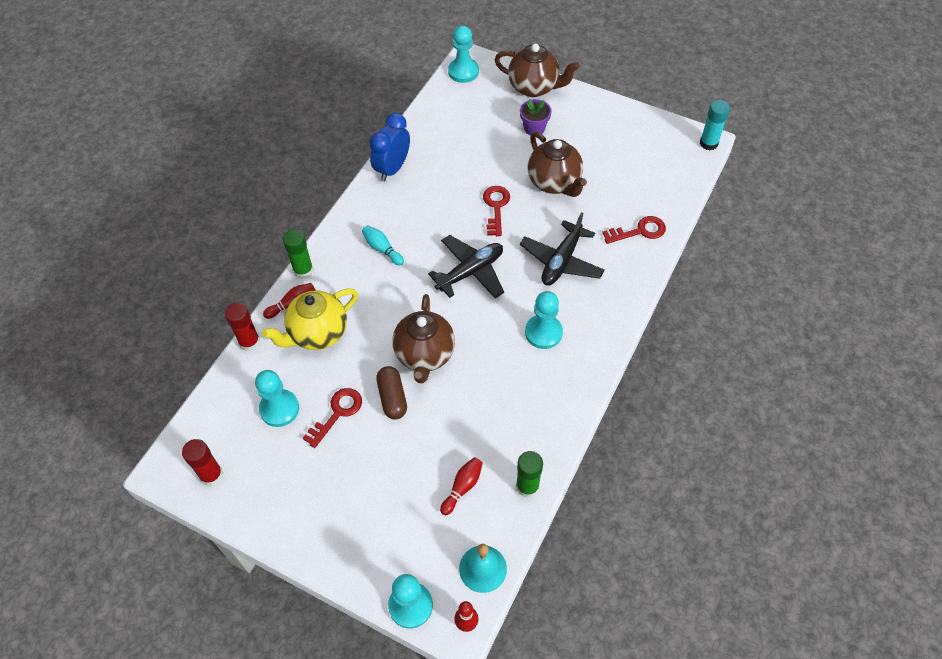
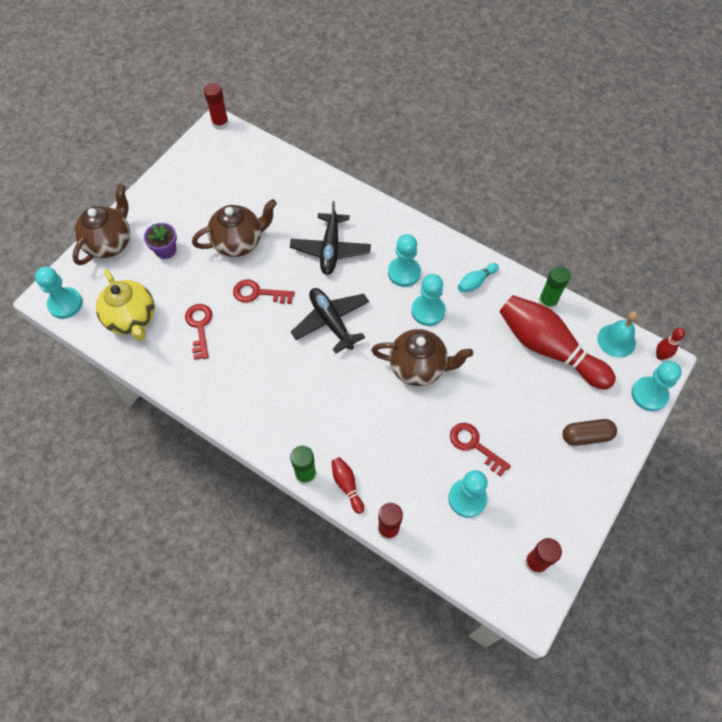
camera: 85 degrees left, 5 degrees up
yellow teapot [262,288,358,350] -> yellow teapot moved to [96,269,155,341]
turquoise bowling pin [362,225,404,266] -> turquoise bowling pin moved to [458,263,499,293]
blue clock [369,113,410,182] -> none
brown capsule [376,366,407,419] -> brown capsule moved to [562,419,617,446]
red bowling pin [440,457,483,515] -> red bowling pin [500,295,616,390], size x2.39
black plane [520,212,605,286] -> black plane turned 60 degrees clockwise [290,201,371,275]
red key [602,216,666,244] -> red key moved to [185,304,212,360]
turquoise glue stick [700,100,730,150] -> red glue stick [204,83,229,130]
none -> turquoise pawn [411,274,446,326]

